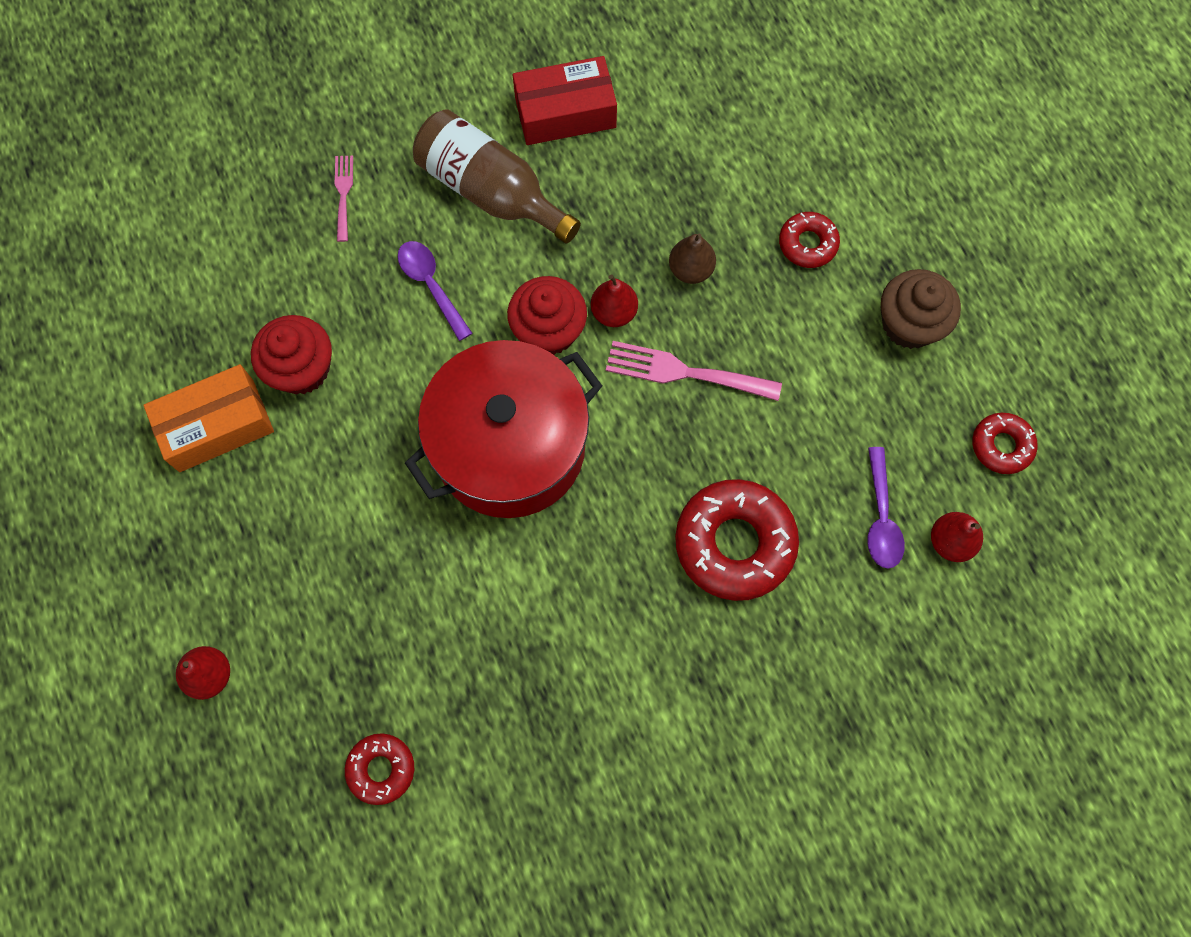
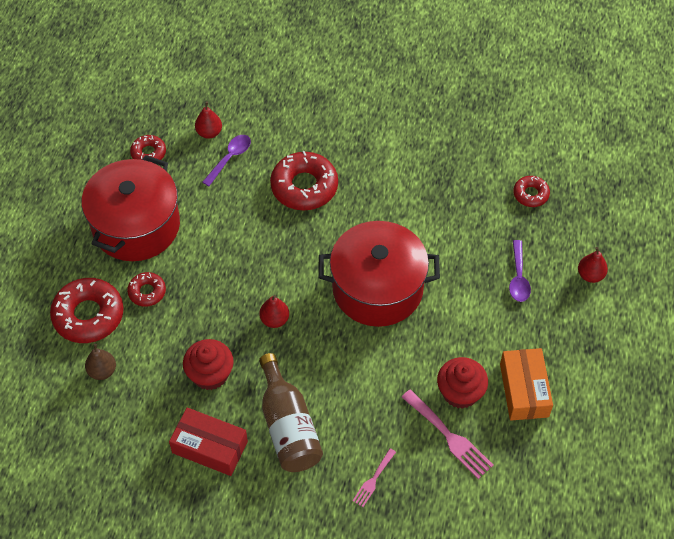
camera: 145 degrees left, 15 degrees down
orange box [143,364,274,472] -> orange box turned 75 degrees clockwise [500,348,553,421]
purple spoon [398,241,472,341] -> purple spoon moved to [509,240,531,302]
red cupcake [507,276,587,355] -> red cupcake moved to [183,339,234,390]
pink fork [606,341,782,401] -> pink fork moved to [402,389,494,479]
brown pear [669,234,716,284] -> brown pear moved to [85,344,116,380]
brown cupcake [881,269,961,349] -> red pot [82,155,180,261]
none -> red donut [50,278,124,343]

